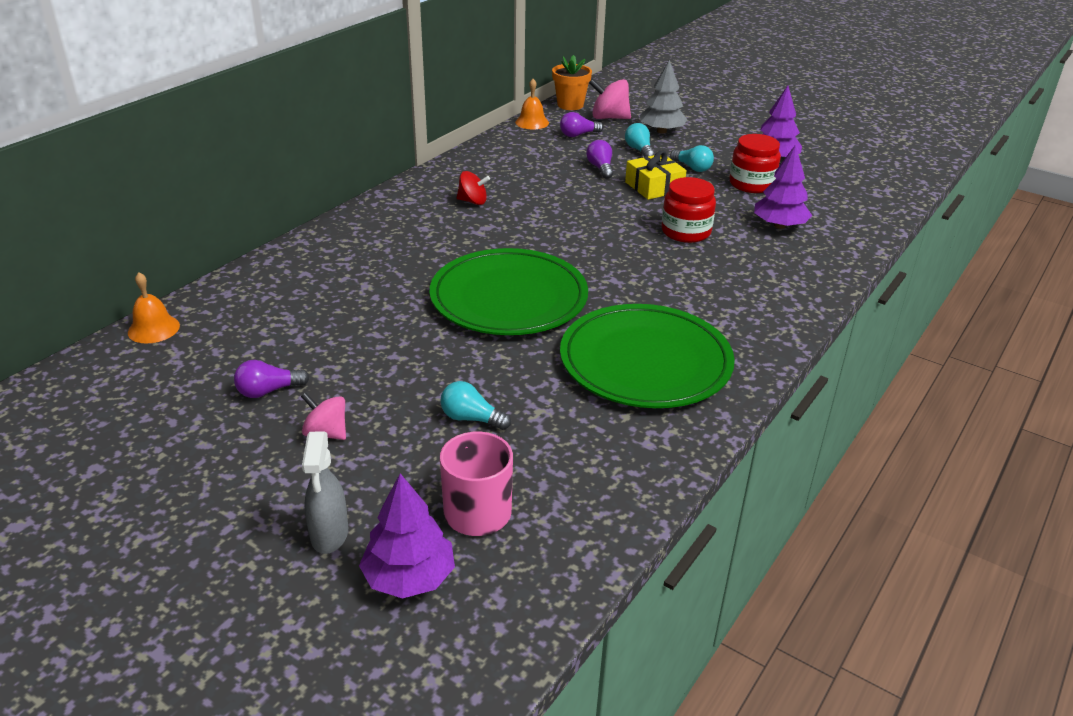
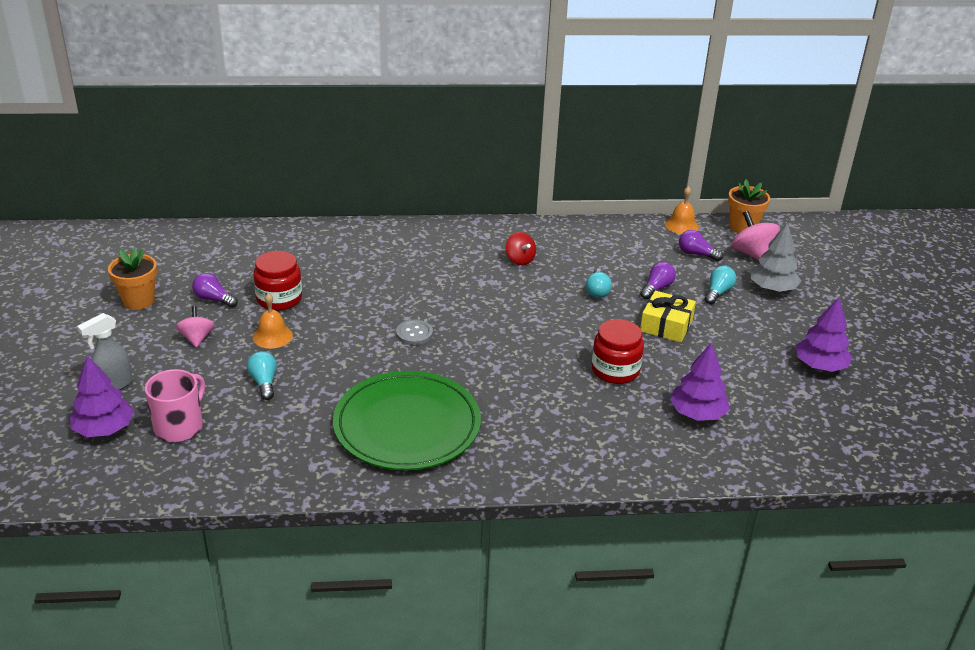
camera: 50 degrees right, 0 degrees up
orange bell [128,272,180,344] -> orange bell moved to [253,293,293,349]
green plate [430,248,588,335] -> grey button [396,320,433,345]
turquoise light bulb [670,145,714,172] -> turquoise light bulb moved to [586,268,612,298]
red jar [729,134,781,193] -> red jar moved to [253,251,302,311]
none -> orange flower pot [108,247,157,310]

